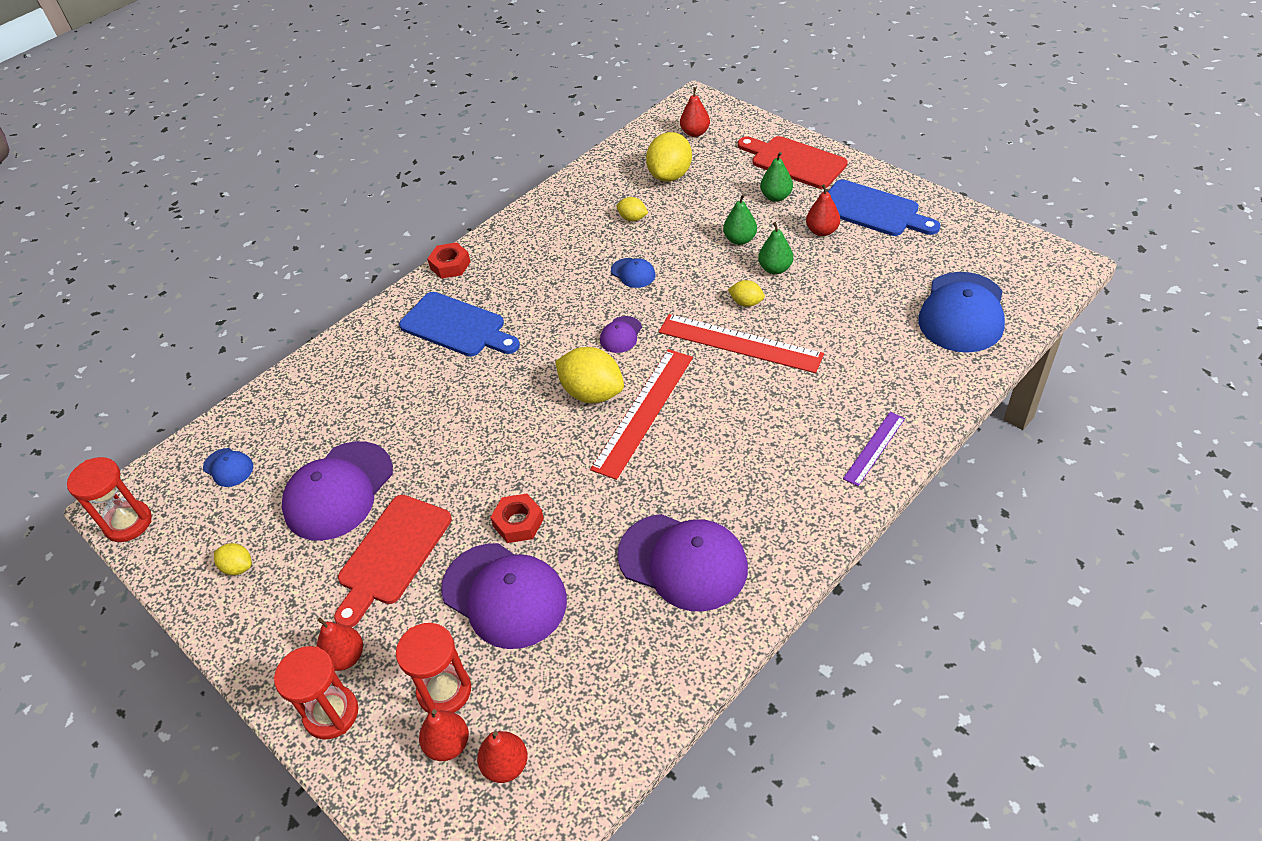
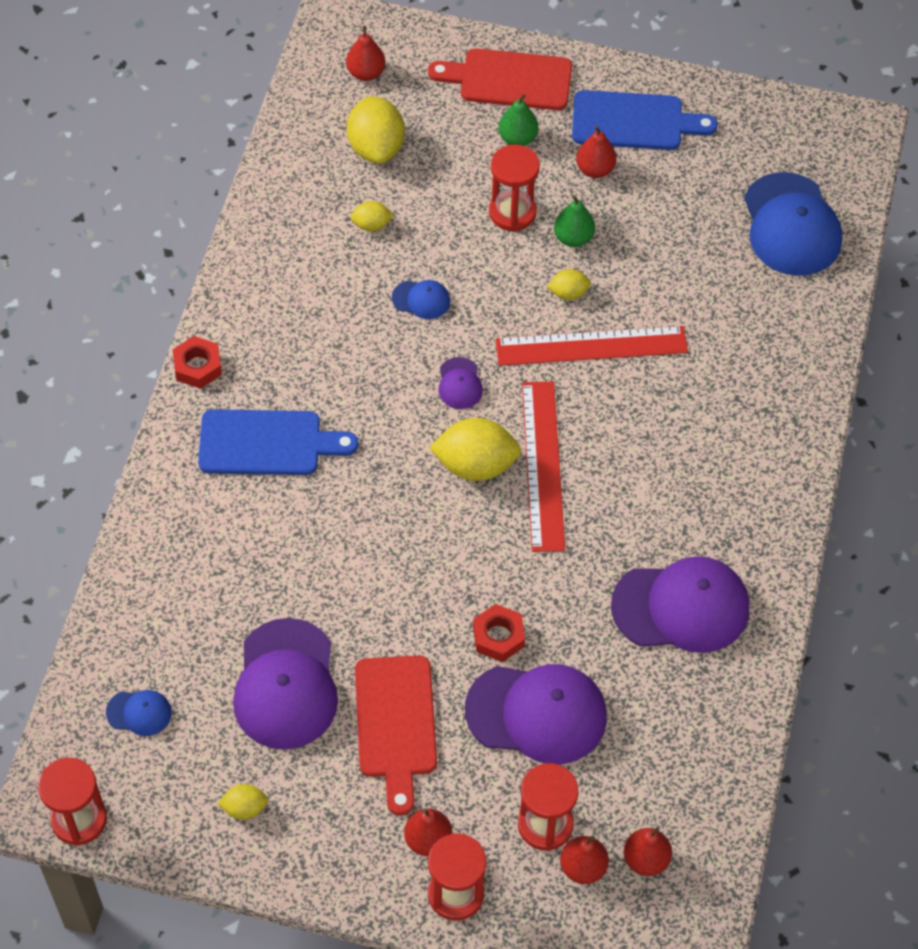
camera: 35 degrees left, 10 degrees up
green pear [723,194,757,245] -> red hourglass [489,144,540,232]
purple ruler [843,412,905,486] -> none

